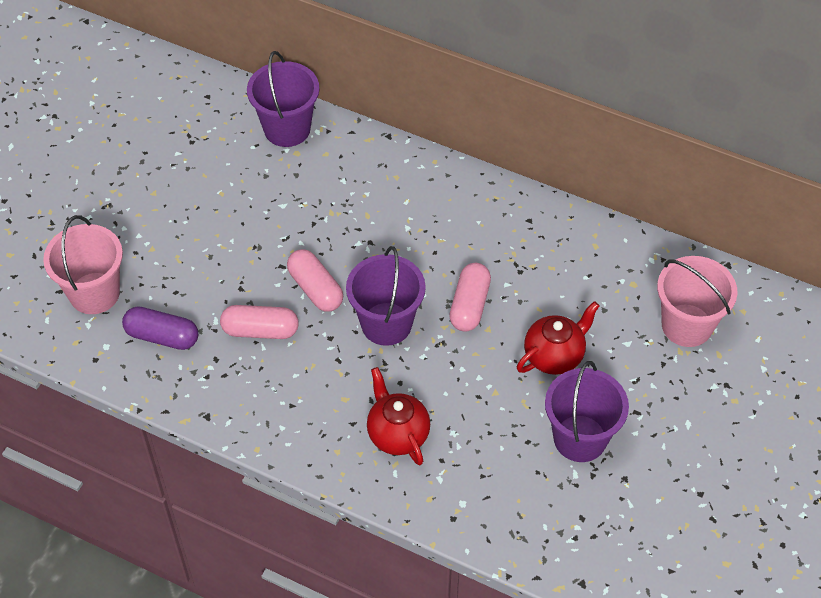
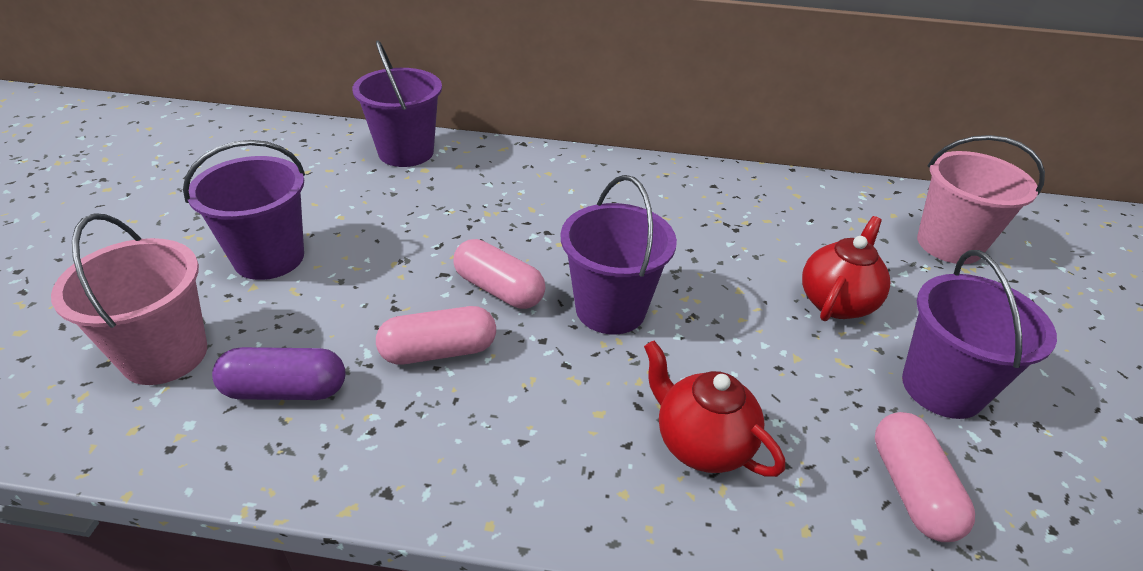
camera: 20 degrees left, 15 degrees down
pink capsule [449,263,491,332] -> pink capsule moved to [875,412,975,542]
none -> purple bucket [183,140,305,280]

